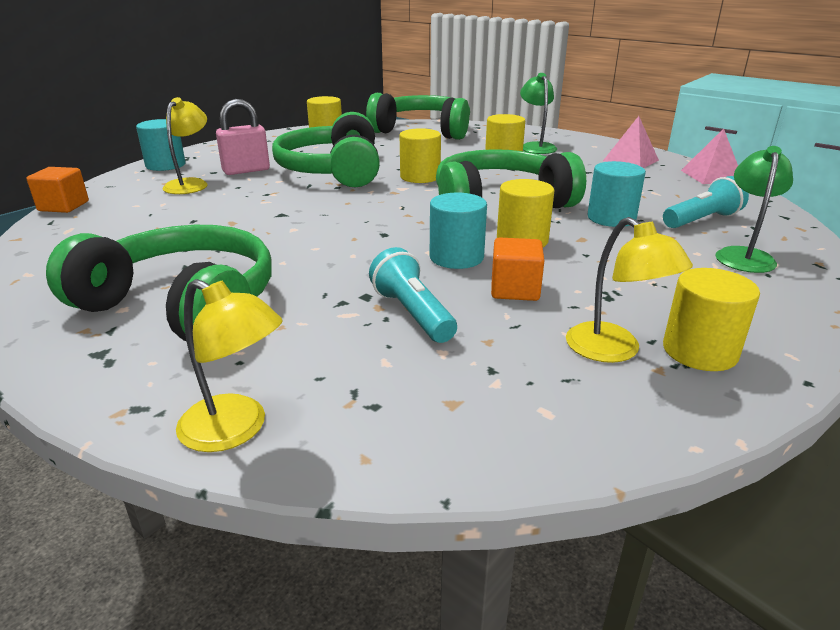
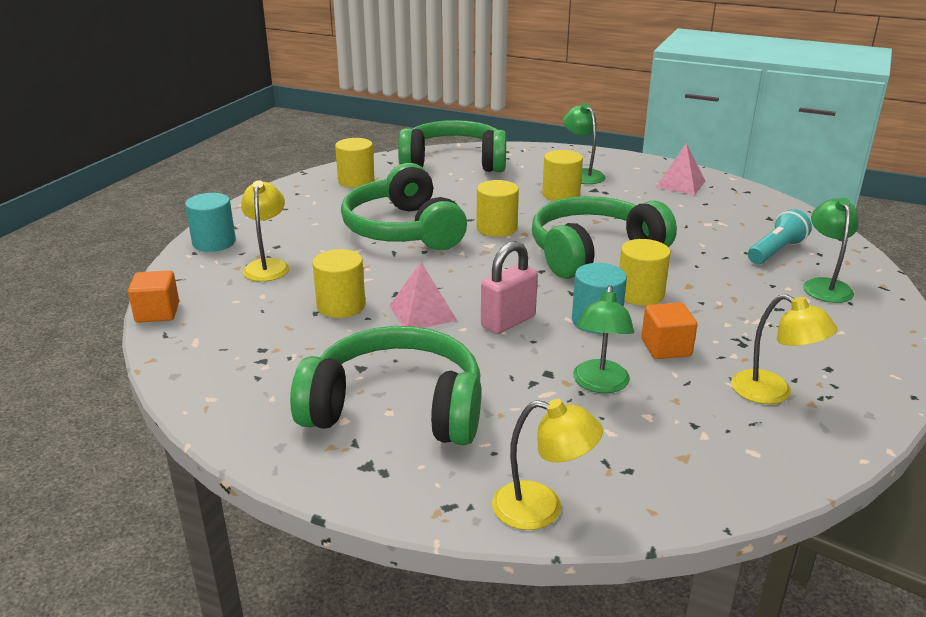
camera: 15 degrees left, 0 degrees up
pink padlock [216,99,270,175] -> pink padlock moved to [481,241,538,334]
turquoise flashlight [369,247,457,343] -> green lamp [573,285,634,393]
turquoise cylinder [587,161,646,227] -> none
yellow cylinder [663,268,760,371] -> yellow cylinder moved to [312,249,366,318]
pink pyramid [681,128,738,184] -> pink pyramid moved to [389,262,457,328]

